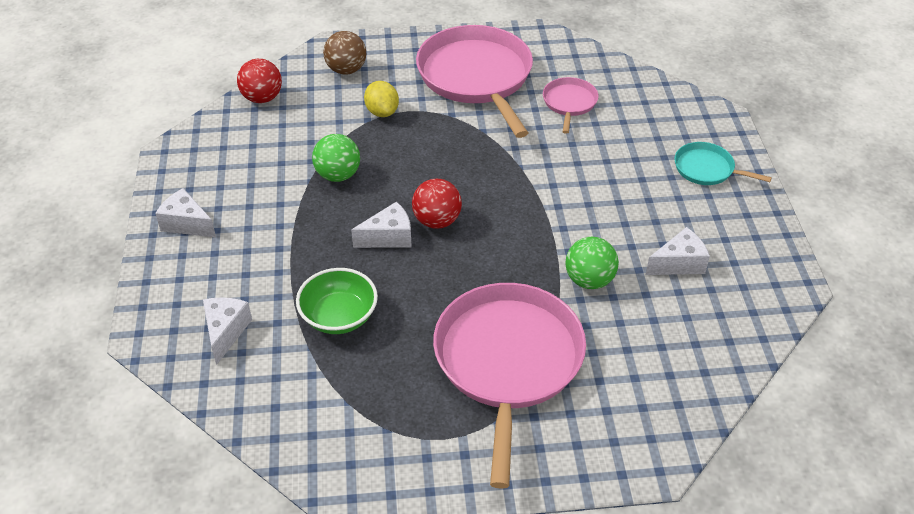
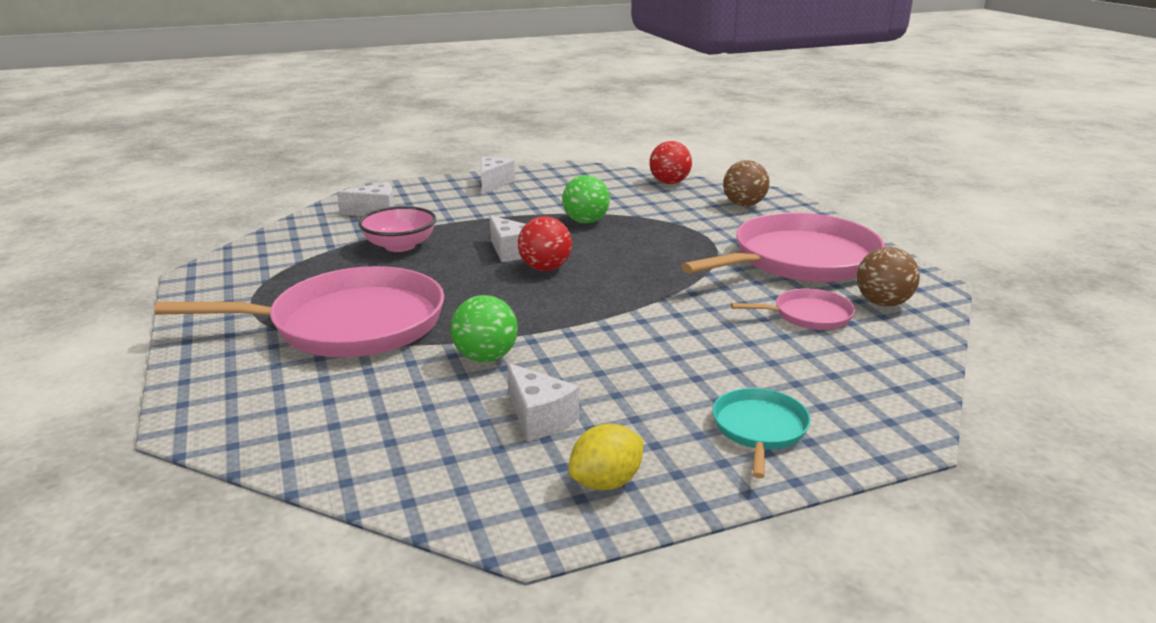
camera: 75 degrees right, 20 degrees down
green bowl [296,268,378,334] -> pink bowl [358,206,436,252]
yellow lemon [364,81,399,117] -> yellow lemon moved to [568,424,643,491]
none -> brown ball [857,247,920,307]

